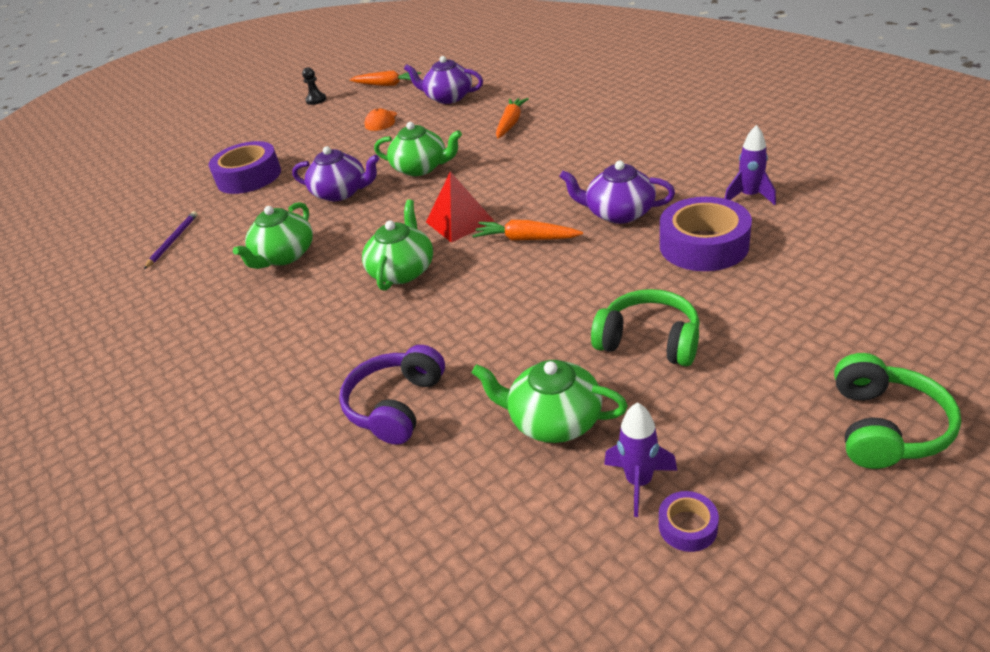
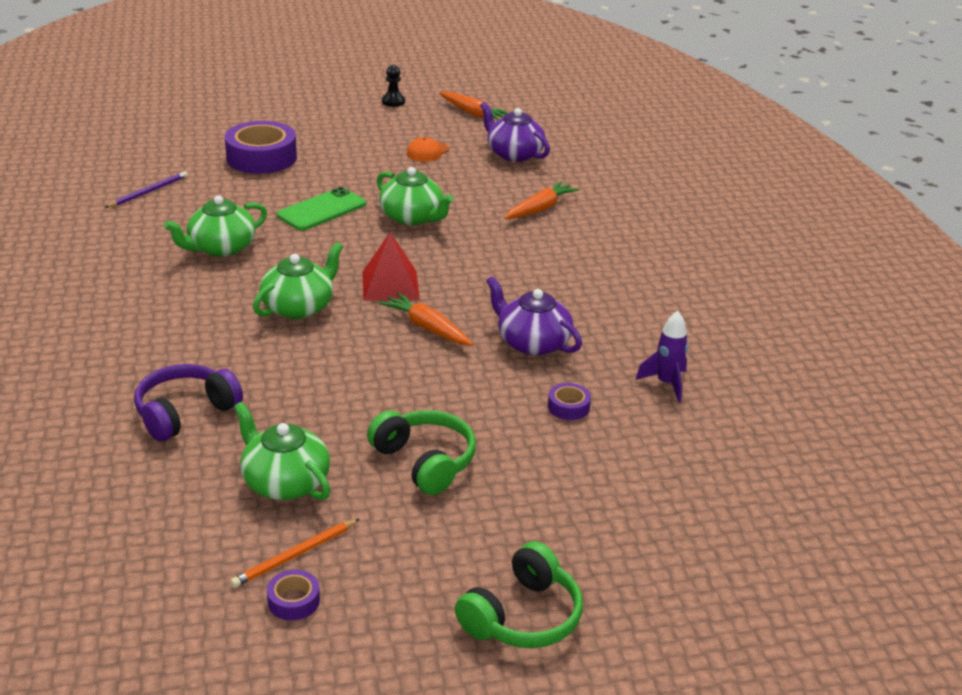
camera: 20 degrees right, 5 degrees down
purple teapot [292,146,379,201] -> green phone [277,187,366,231]
purple rocket [604,402,677,517] -> orange pencil [230,519,359,588]
purple tape [660,197,752,271] -> purple tape [548,383,591,420], size x0.45

